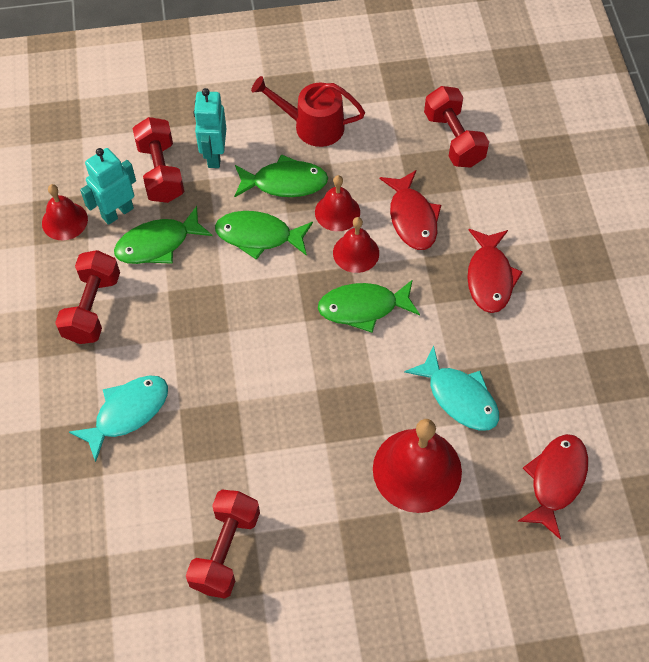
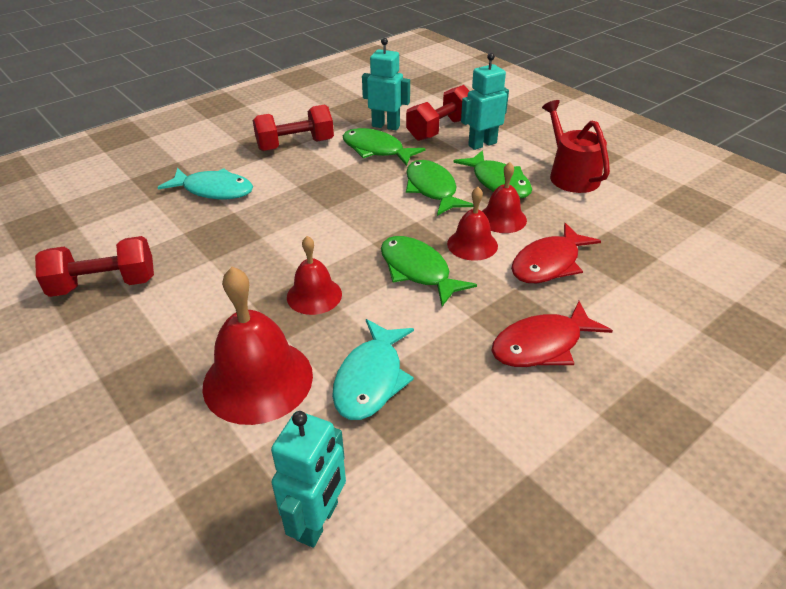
camera: 60 degrees right, 20 degrees down
red bell [42,184,88,240] -> red bell moved to [287,236,342,315]
red dumbbell [424,86,489,168] -> none
red fish [518,434,588,540] -> turquoise robot [271,411,346,548]

